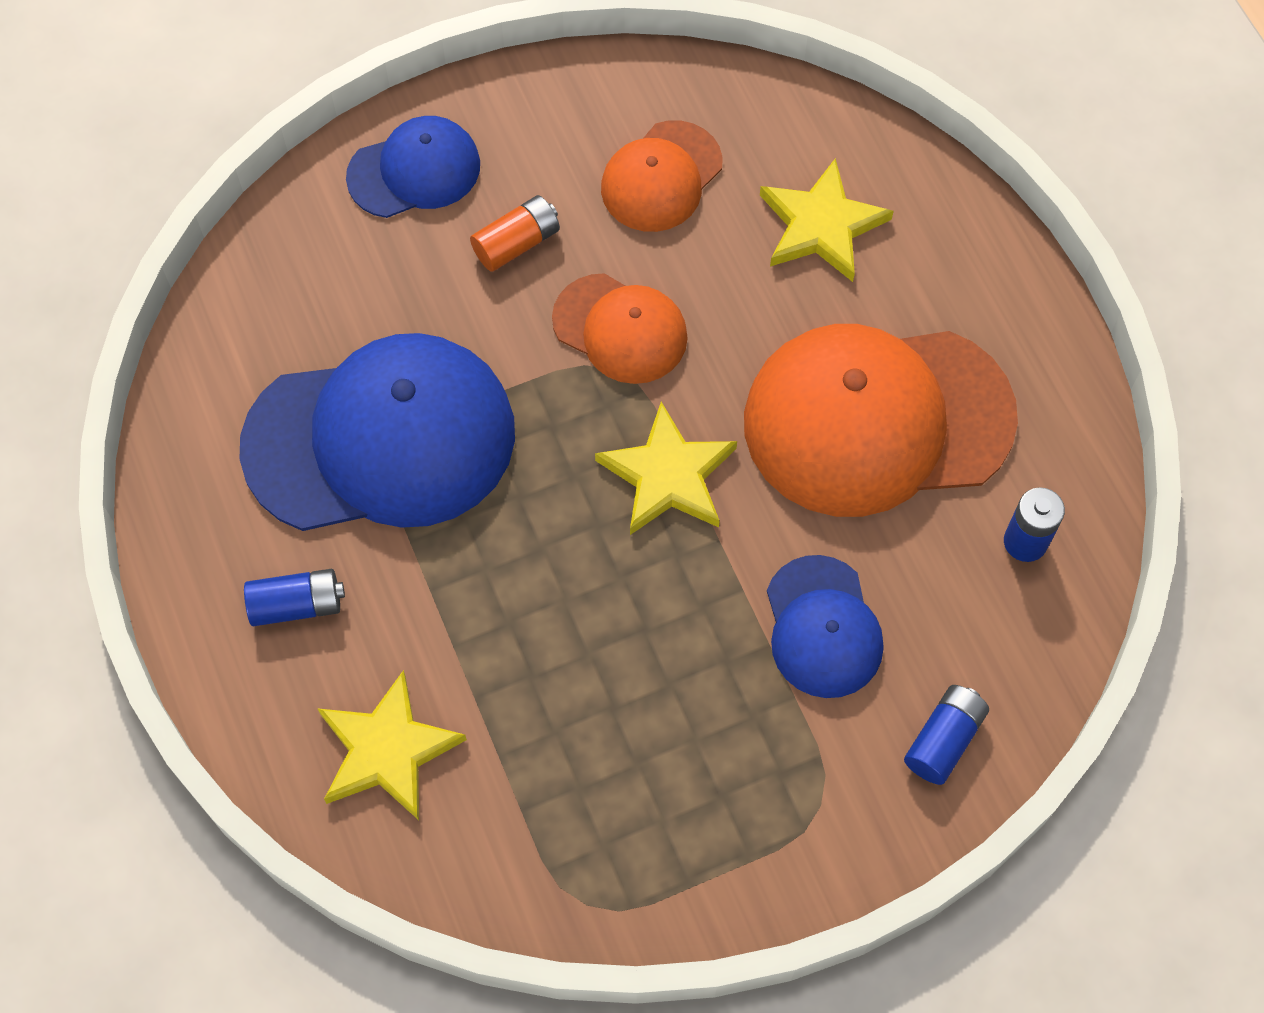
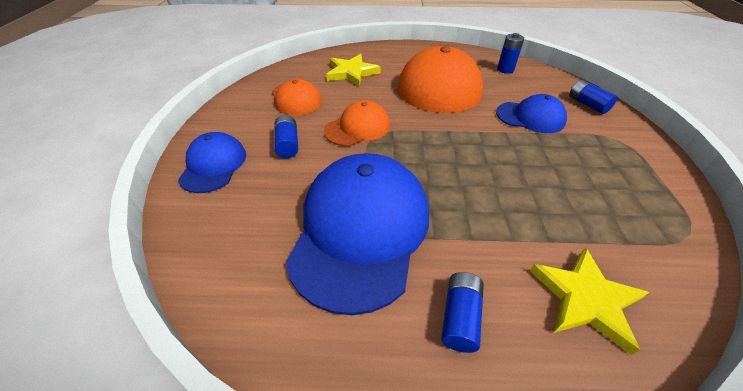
camera: 65 degrees left, 20 degrees down
orange battery [470,195,560,272] -> blue battery [274,115,298,158]
yellow star [595,402,737,535] -> none

